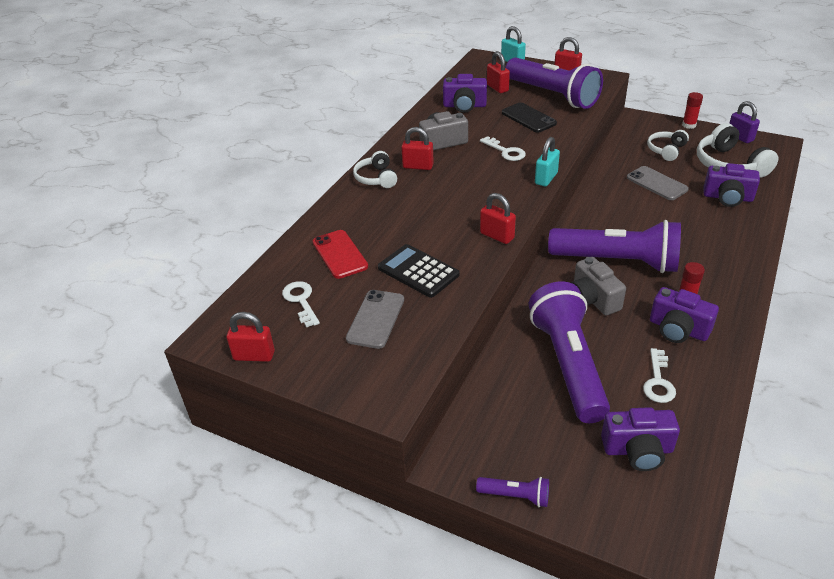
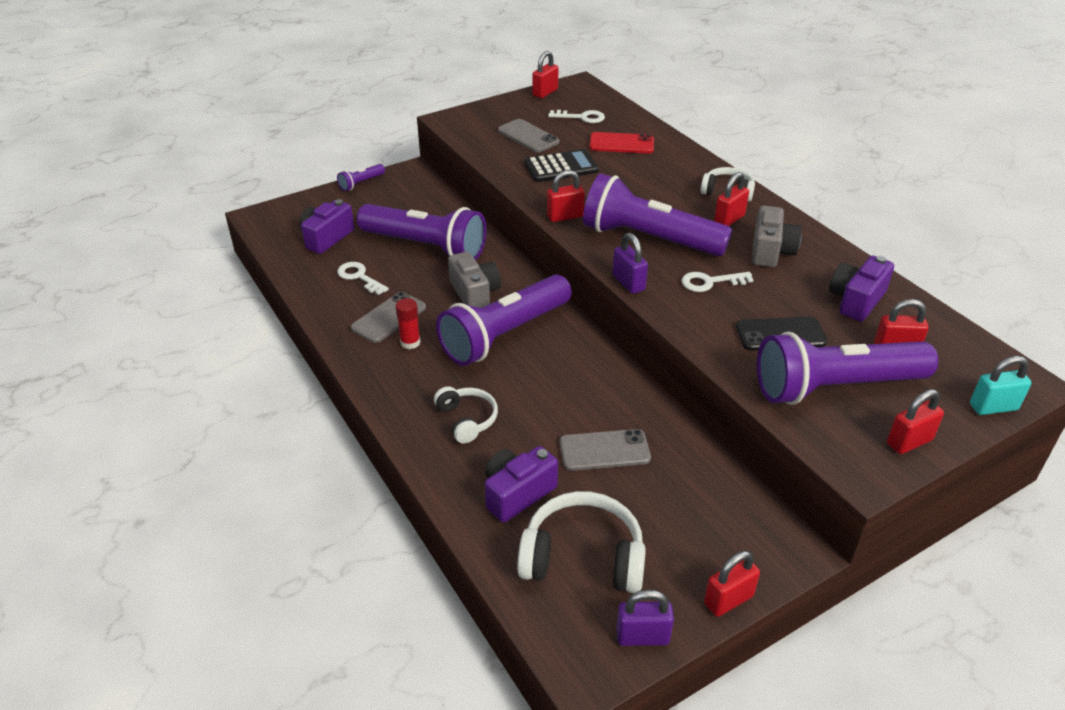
camera: 120 degrees right, 0 degrees up
turquoise padlock [535,137,560,186] -> purple padlock [612,233,648,294]
grey camera [571,257,626,316] -> grey camera turned 60 degrees clockwise [448,252,501,308]
white headphones [647,130,689,161] -> white headphones moved to [434,386,498,444]
purple camera [650,287,719,343] -> grey phone [351,292,426,343]
red glue stick [682,92,703,129] -> red padlock [704,551,760,617]
none -> purple flashlight [583,173,732,256]

